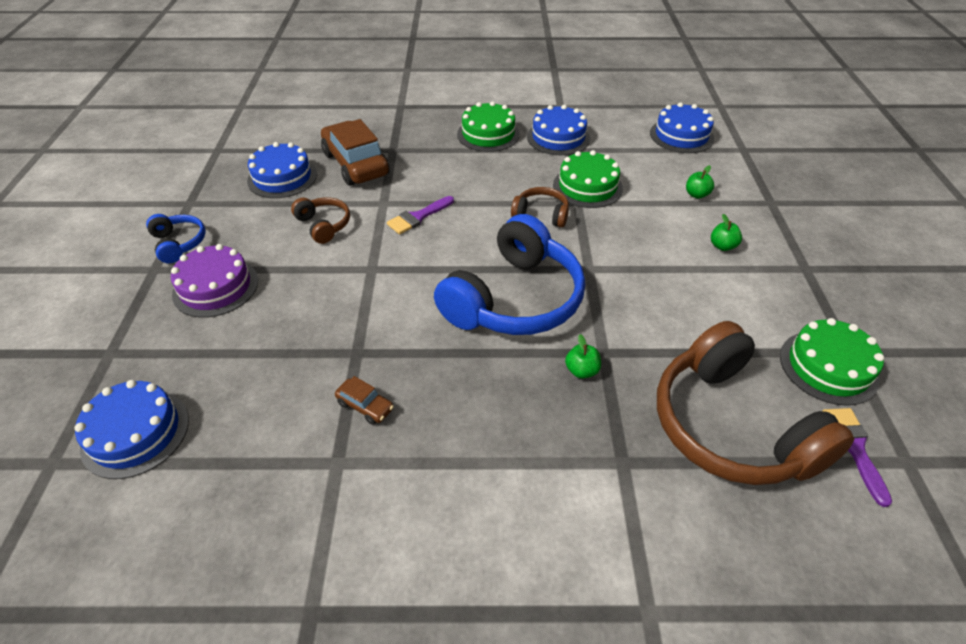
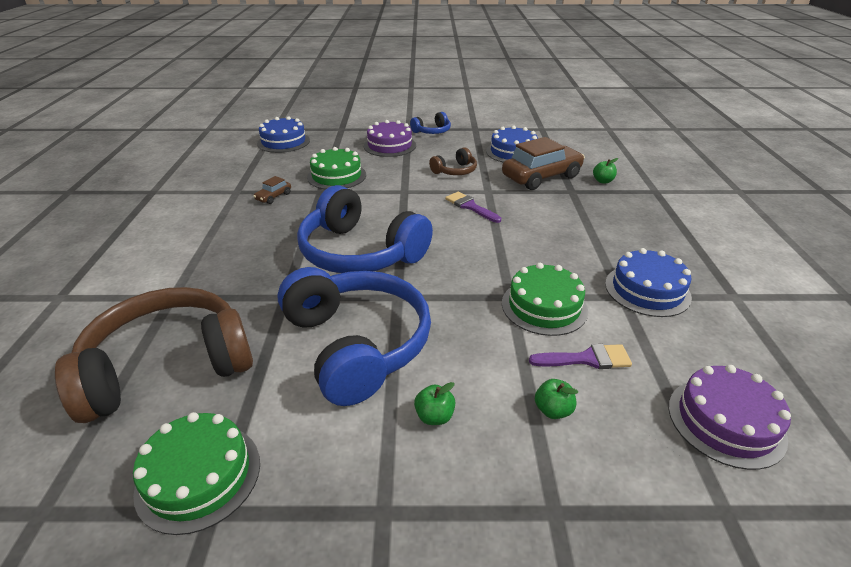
camera: 90 degrees right, 10 degrees down
green cake [457,101,520,152] -> green cake moved to [307,147,366,189]
brown headphones [511,187,569,228] -> none
green apple [565,334,601,379] -> green apple moved to [593,158,618,184]
blue cake [650,102,714,153] -> purple cake [669,365,791,470]
purple brush [823,408,892,507] -> purple brush moved to [529,344,632,369]
none -> blue headphones [277,267,431,406]

